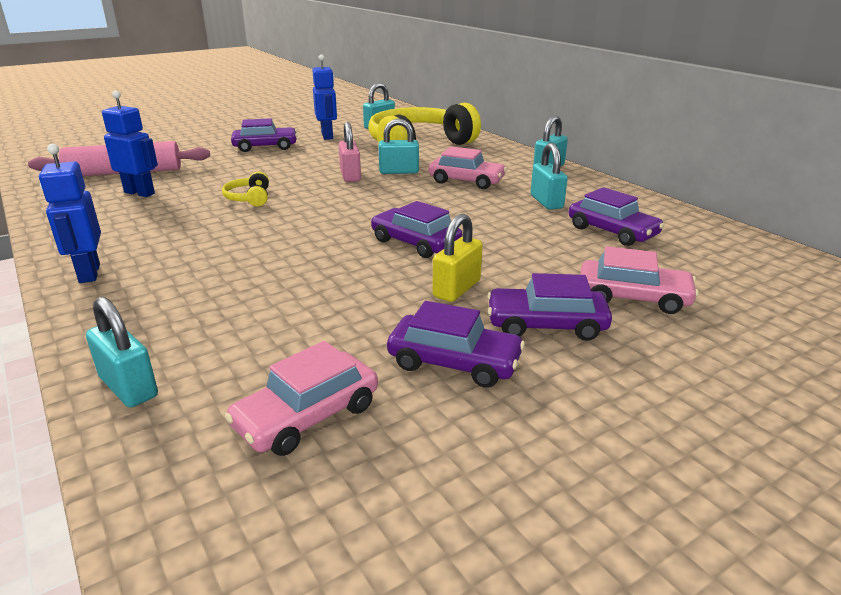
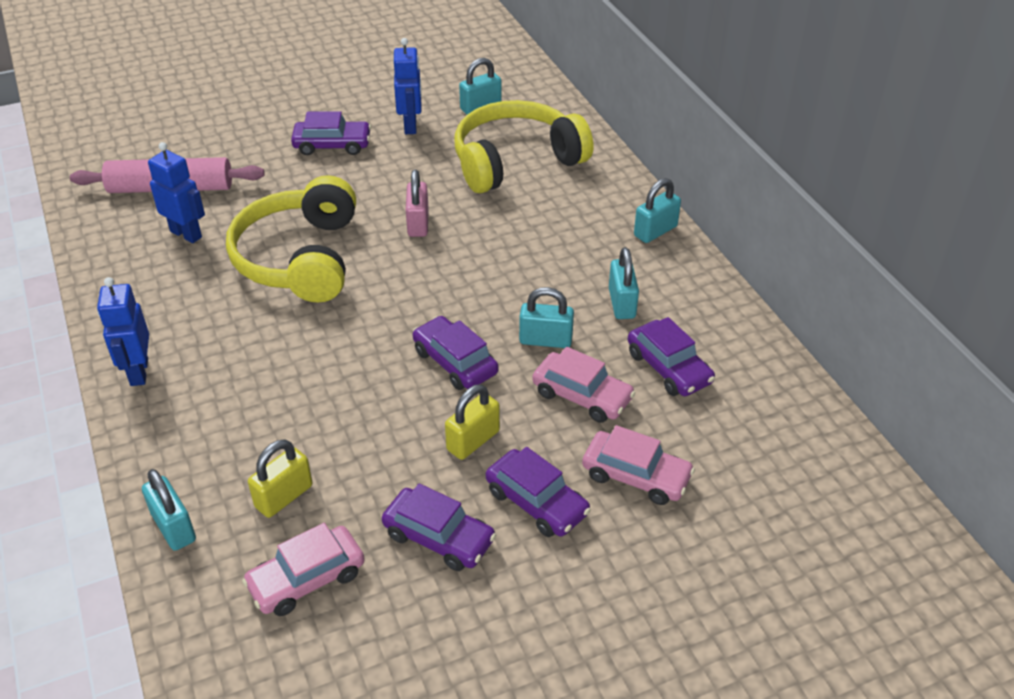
camera: 10 degrees right, 15 degrees up
yellow headphones [222,172,269,206] -> yellow headphones [226,175,356,303], size x2.48
turquoise padlock [379,119,419,174] -> turquoise padlock moved to [519,287,574,348]
pink car [429,147,507,189] -> pink car moved to [532,347,635,423]
purple car [487,273,612,341] -> purple car turned 150 degrees counterclockwise [486,447,591,537]
none -> yellow padlock [248,439,312,518]

